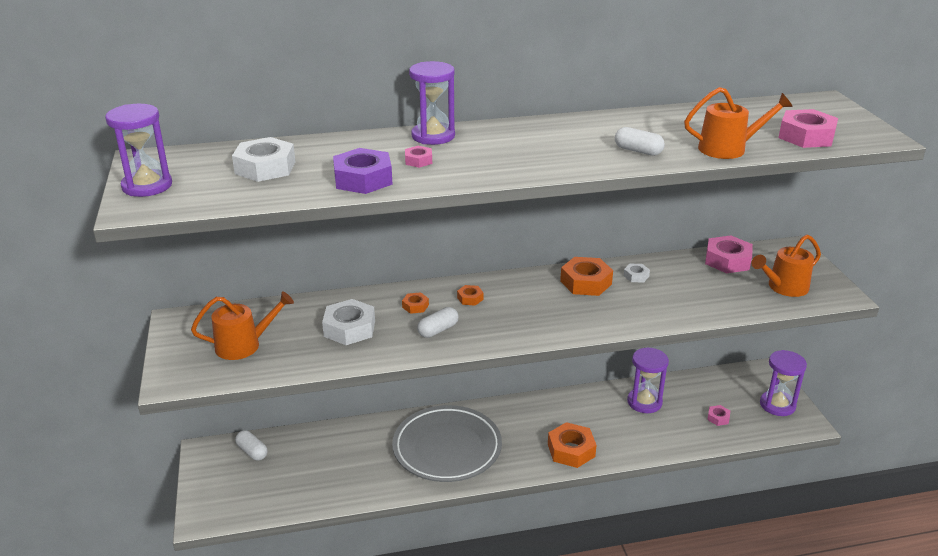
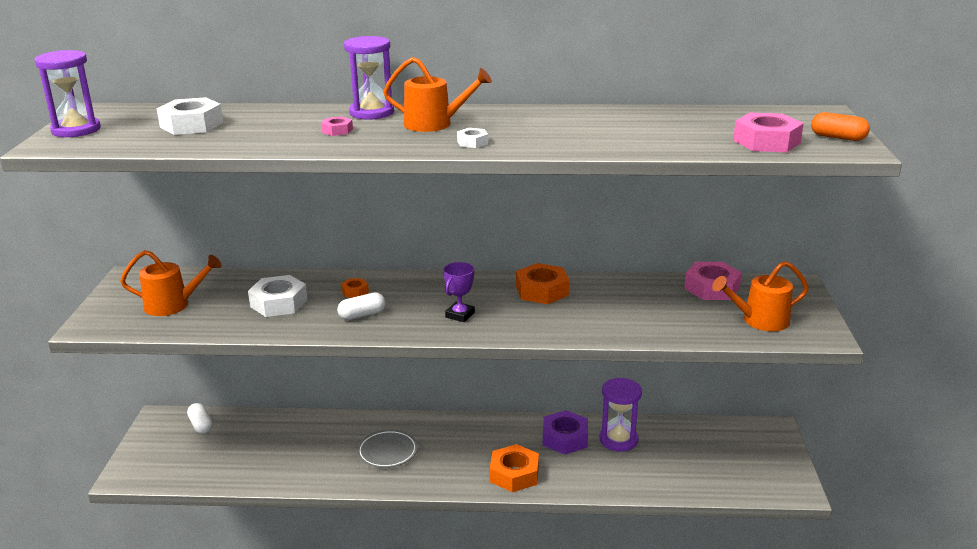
camera: 15 degrees right, 5 degrees down
purple nut [333,148,393,194] -> purple nut moved to [543,410,588,455]
grey plate [392,405,502,482] -> grey plate [357,430,418,468], size x0.52
orange nut [457,285,484,306] -> none
white capsule [615,127,665,156] -> none
white nut [624,264,650,283] -> white nut moved to [457,128,488,148]
orange watering can [684,87,793,159] -> orange watering can moved to [383,57,492,132]
pink nut [707,405,730,426] -> none
purple hourglass [760,350,807,416] -> none
none -> purple trophy [443,262,475,322]
none -> orange capsule [811,112,870,141]

